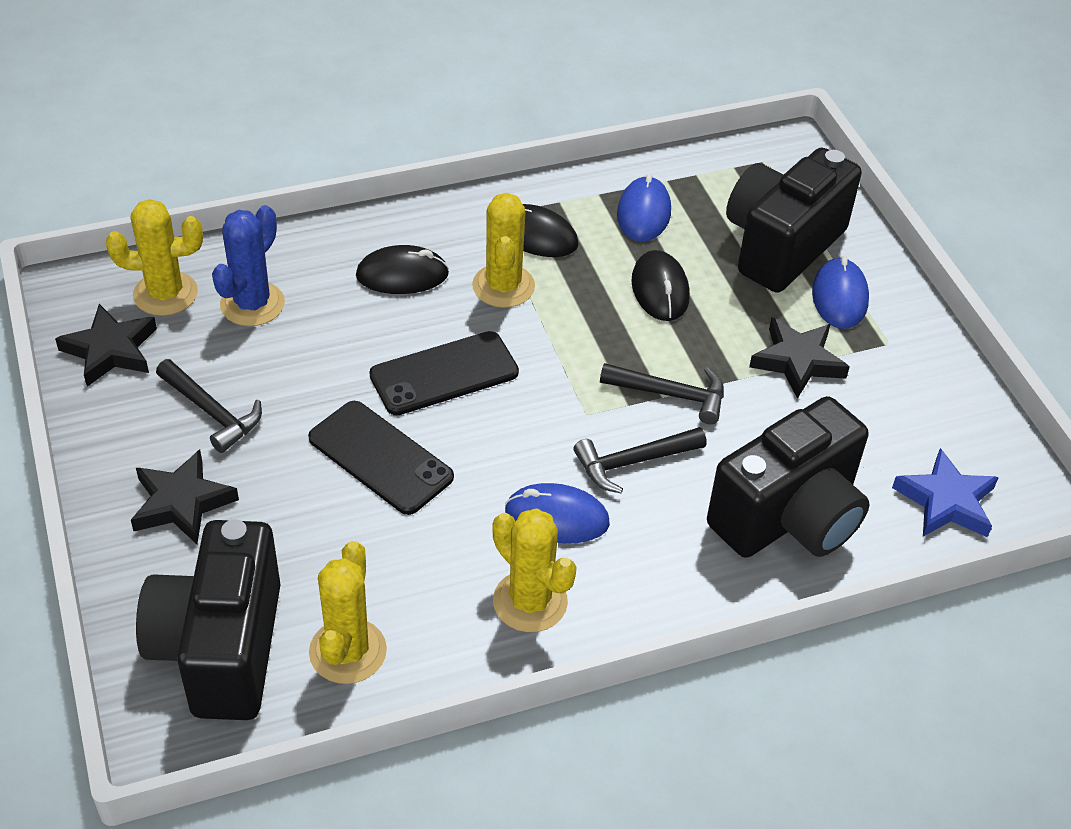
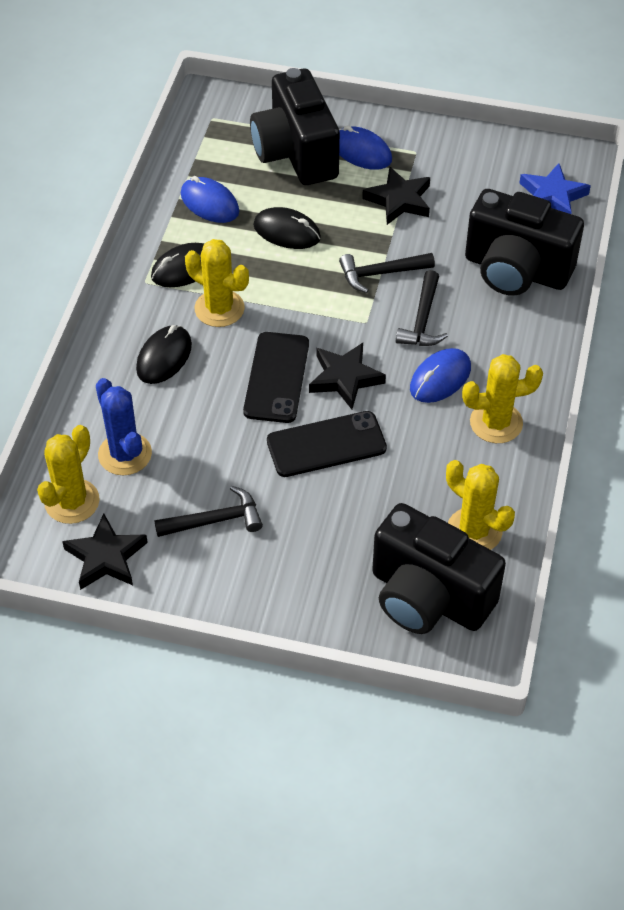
camera: 55 degrees left, 5 degrees up
black star [131,449,239,544] -> black star moved to [309,343,386,409]
black hammer [600,363,724,424] -> black hammer turned 150 degrees counterclockwise [339,253,435,293]
black camera [707,396,870,558] -> black camera turned 120 degrees clockwise [465,189,584,296]

